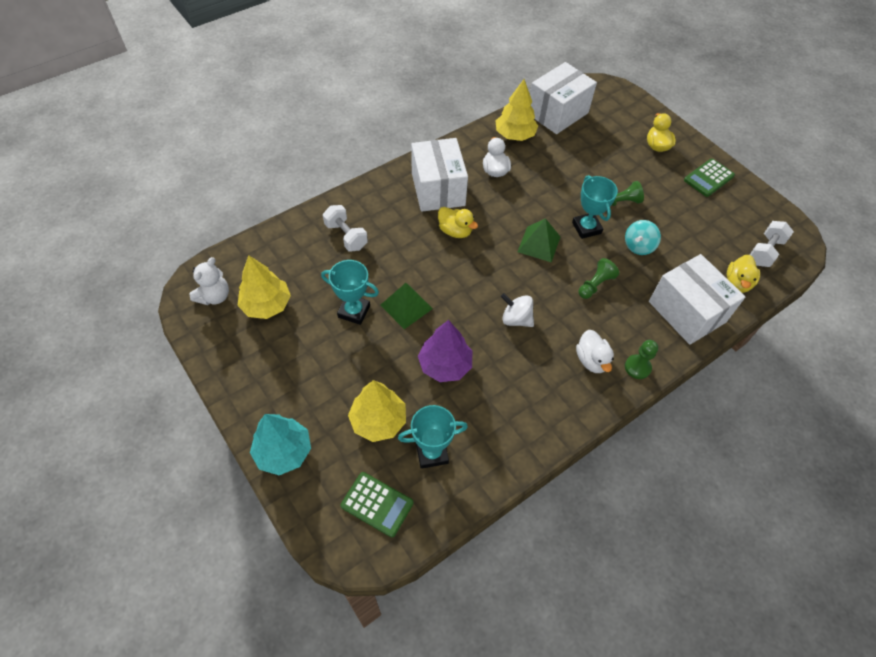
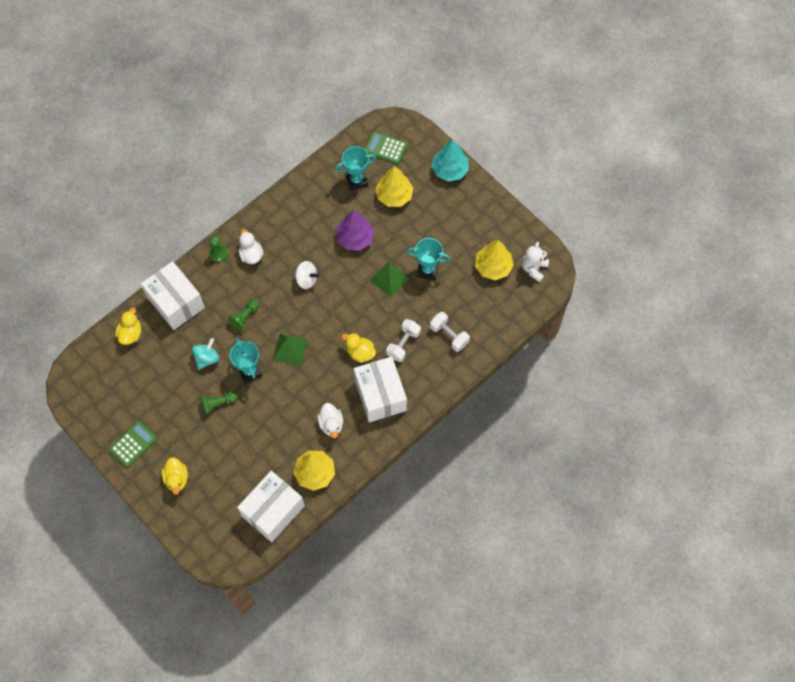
camera: 175 degrees right, 10 degrees up
white dumbbell [750,221,794,267] -> white dumbbell moved to [386,319,421,362]

